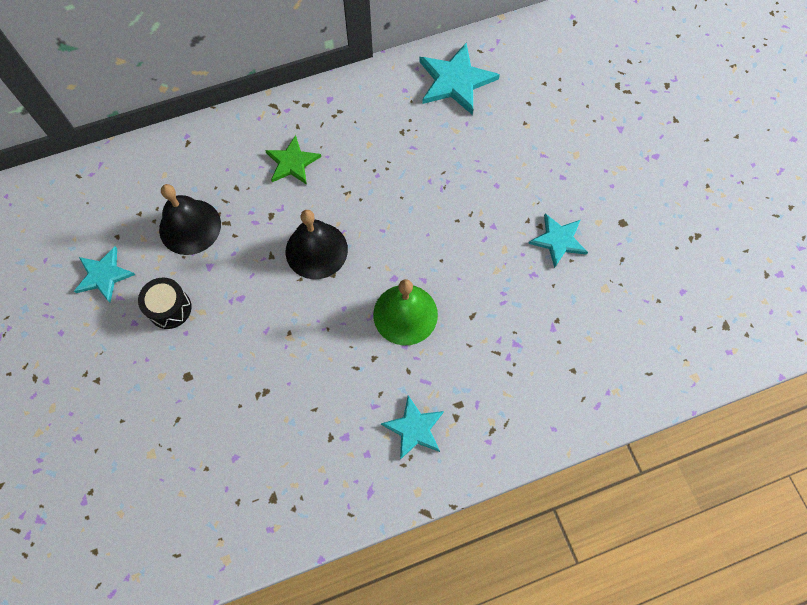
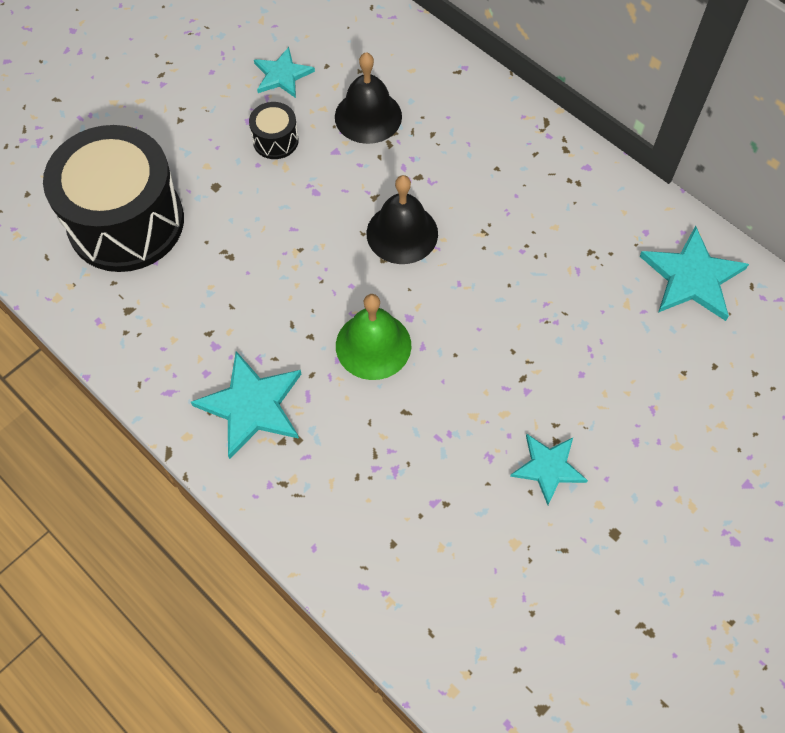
camera: 65 degrees right, 5 degrees down
green star [265,135,321,185] -> none
turquoise star [381,395,444,460] -> turquoise star [191,351,301,459], size x1.54
none -> black drum [43,125,184,272]

